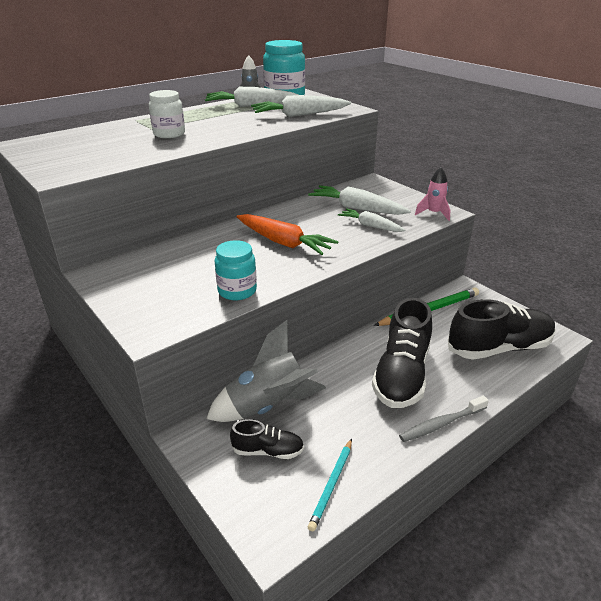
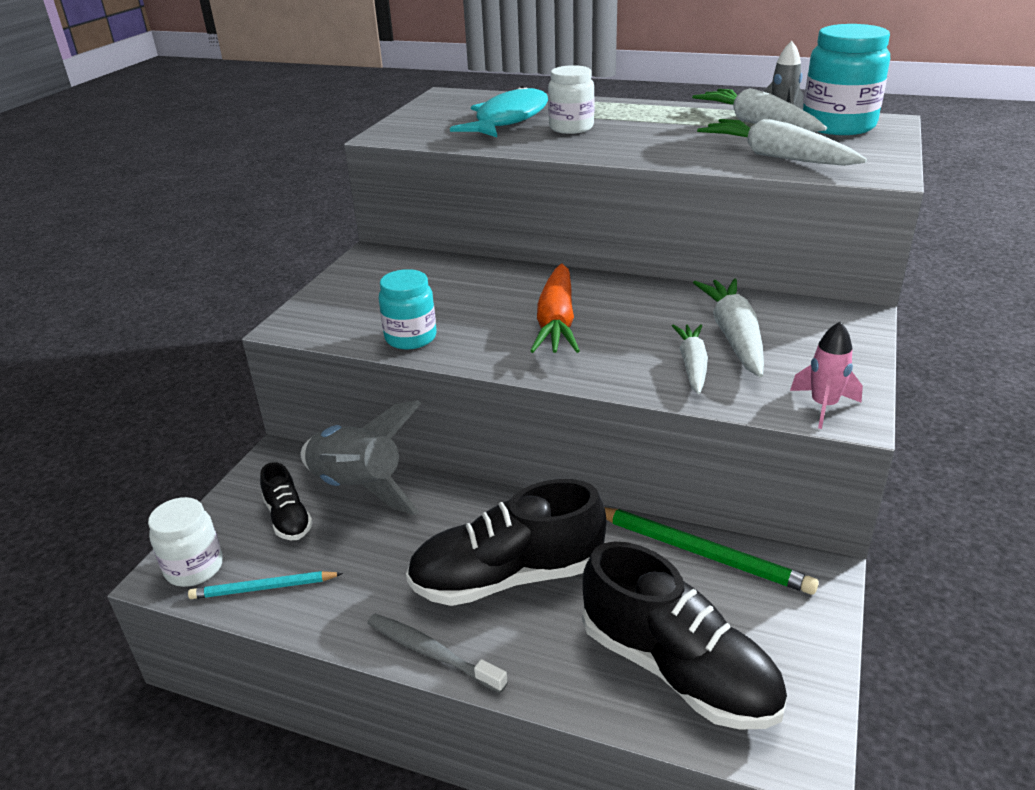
camera: 60 degrees right, 0 degrees up
none -> white jar [148,497,223,587]
none -> turquoise fish [450,86,548,137]

